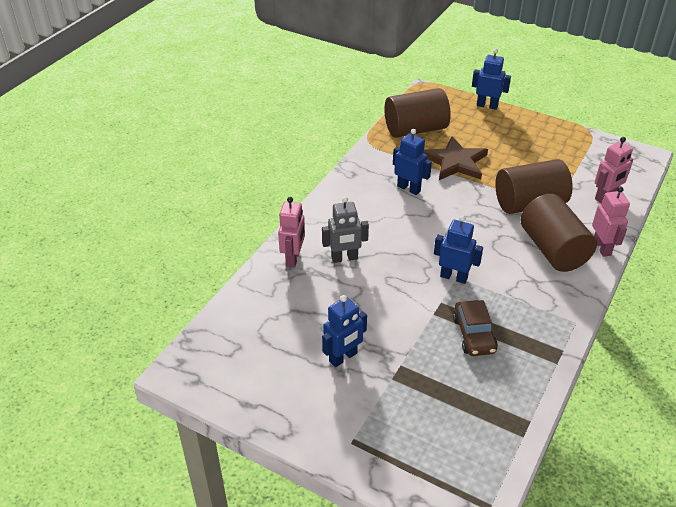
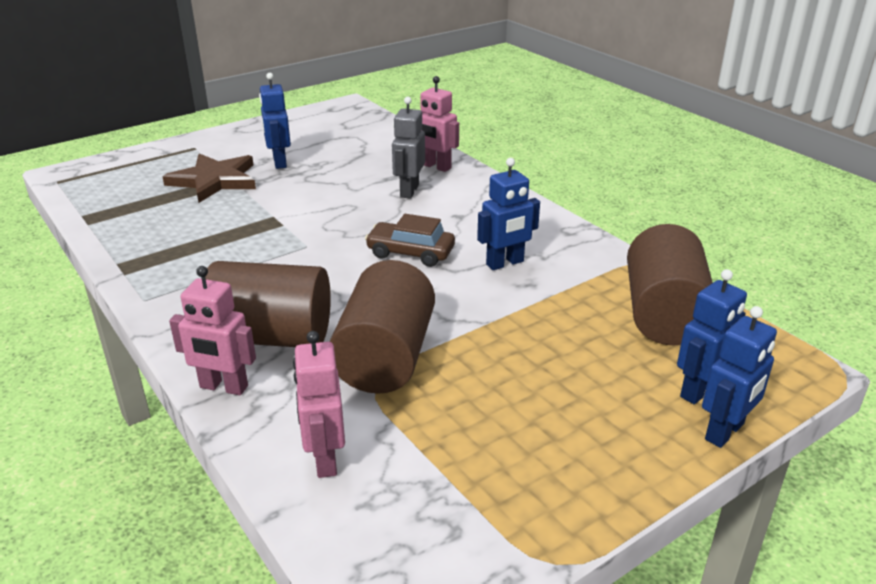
camera: 115 degrees right, 10 degrees down
brown star [423,136,488,180] -> brown star moved to [162,153,256,203]
blue robot [434,215,483,284] -> blue robot moved to [677,269,747,404]
brown car [453,300,498,356] -> brown car moved to [365,214,455,267]

